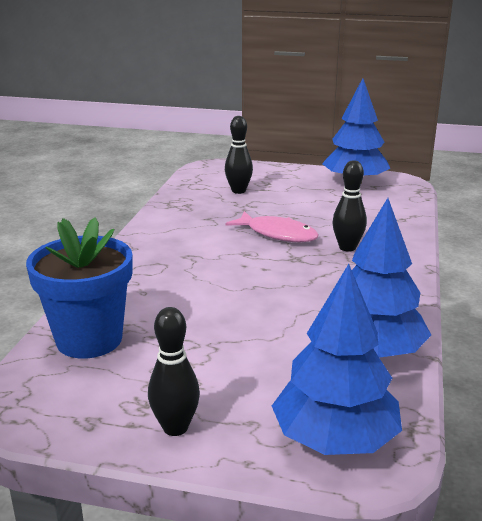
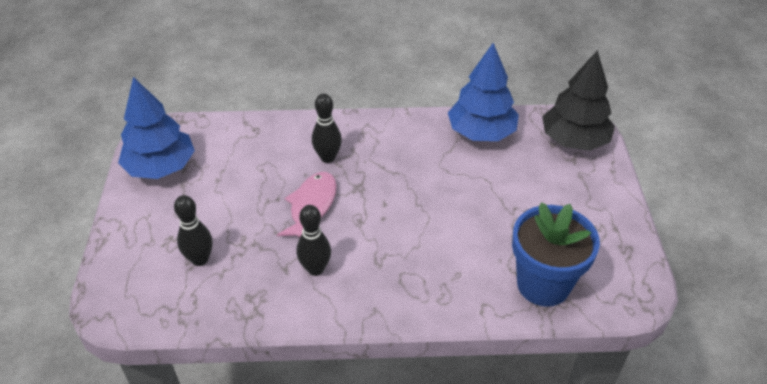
camera: 105 degrees left, 20 degrees up
black bowling pin [148,307,200,436] -> black bowling pin moved to [297,205,331,276]
blue tree [272,264,402,455] -> black tree [542,50,615,151]

